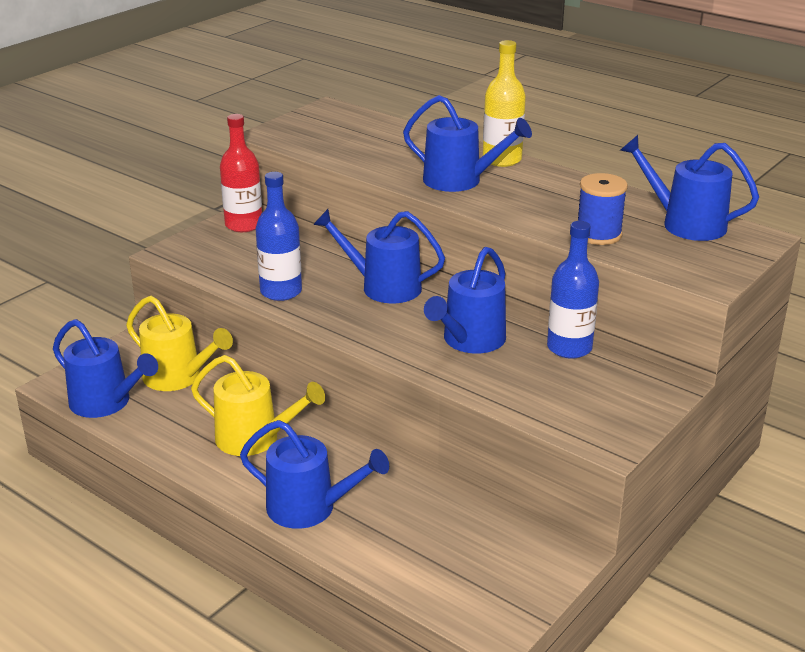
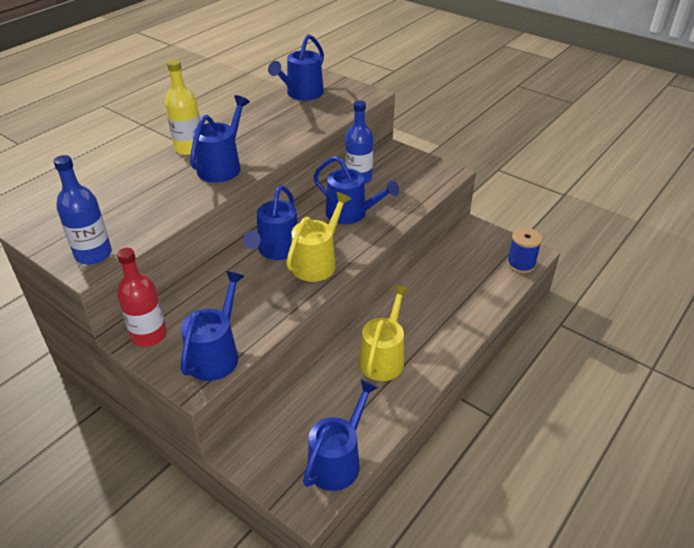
camera: 90 degrees left, 10 degrees up
yellow watering can [126,296,233,391] -> yellow watering can moved to [286,192,351,282]
blue watering can [240,420,389,529] -> blue watering can moved to [181,271,245,381]
blue bottle [256,172,302,301] -> blue bottle moved to [53,155,112,265]
blue spool [578,173,628,245] -> blue spool moved to [507,228,542,273]

